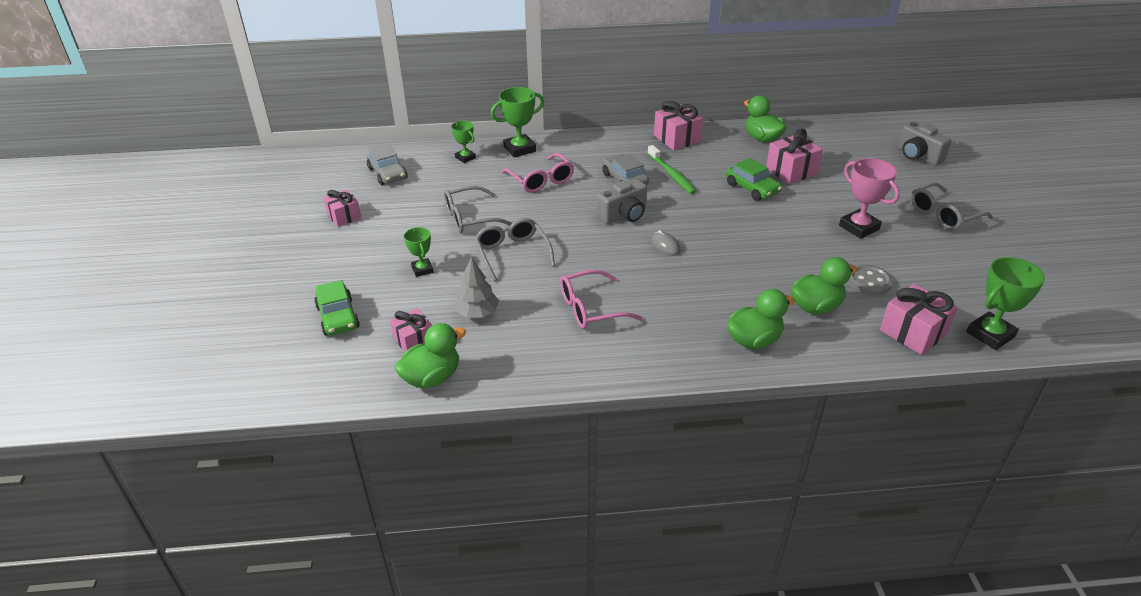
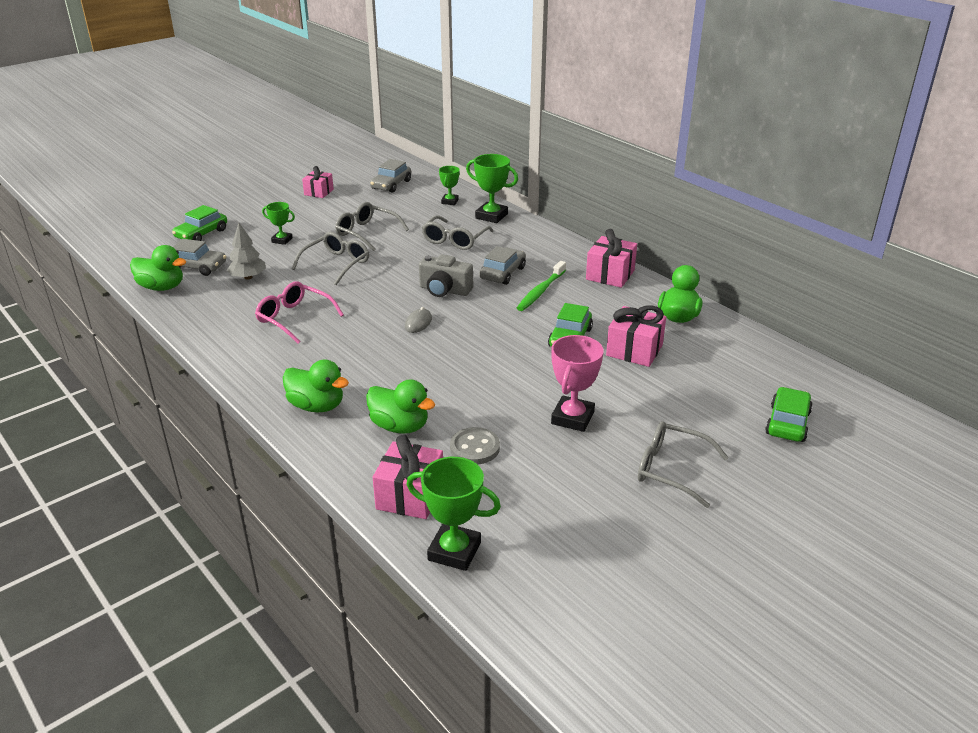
camera: 55 degrees right, 5 degrees down
pink gift [390,308,432,352] -> grey car [173,239,226,276]
green trophy [404,227,434,277] -> green trophy turned 75 degrees clockwise [262,202,295,245]
pink glasses [502,153,574,193] -> grey glasses [422,216,493,250]
grey camera [898,122,951,165] -> green car [765,387,813,442]

